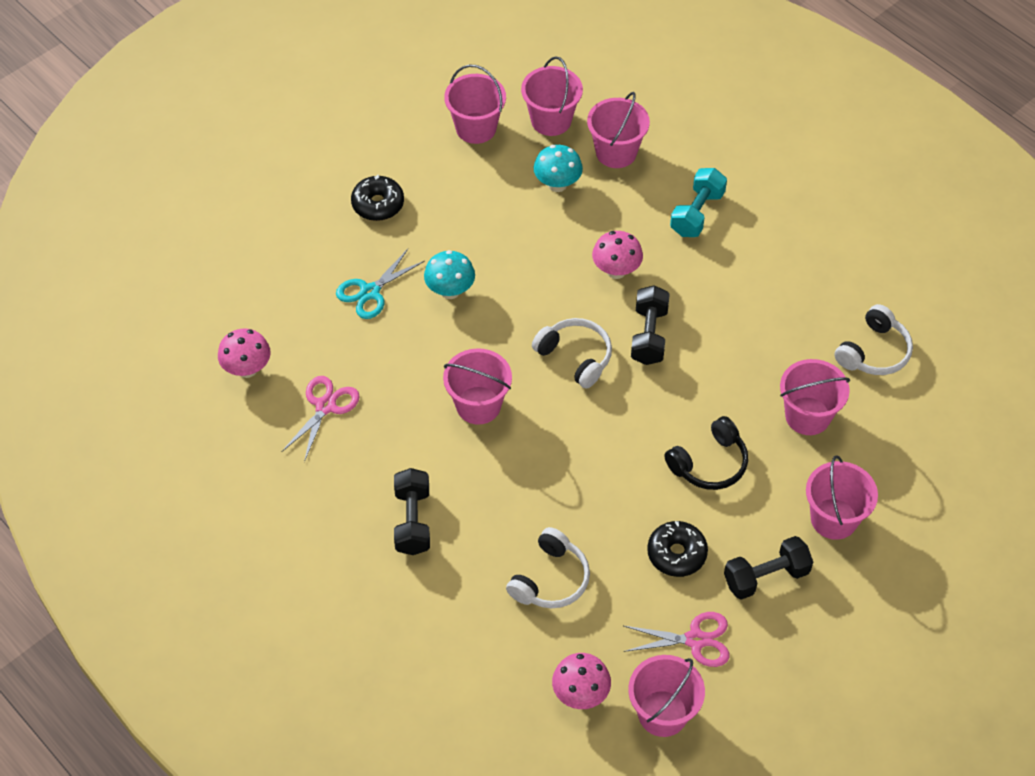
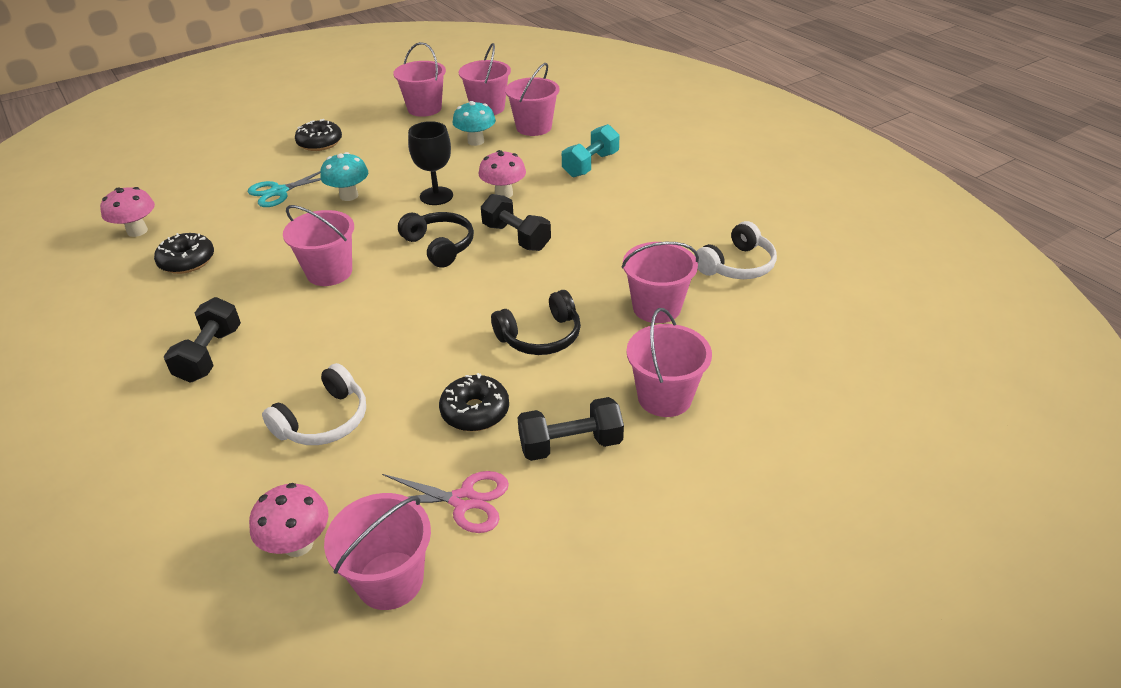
camera: 10 degrees right, 15 degrees down
pink scissors [282,376,360,462] -> black donut [154,233,214,274]
white headphones [532,318,612,389] -> black headphones [398,212,474,268]
black dumbbell [631,285,670,365] -> black dumbbell turned 60 degrees counterclockwise [481,194,551,251]
none -> black goblet [408,121,453,205]

